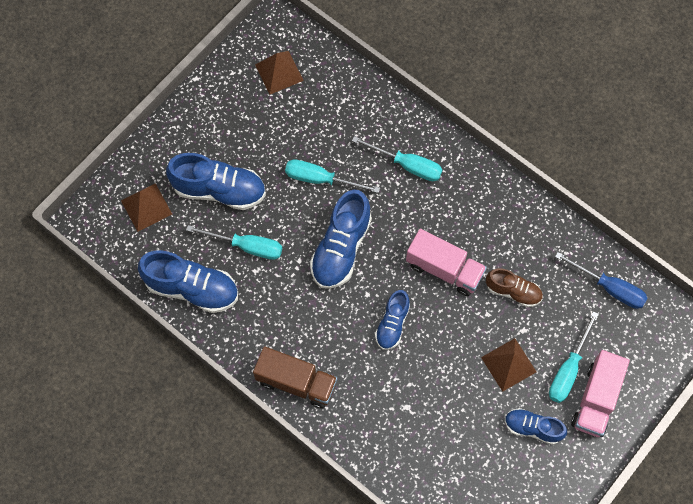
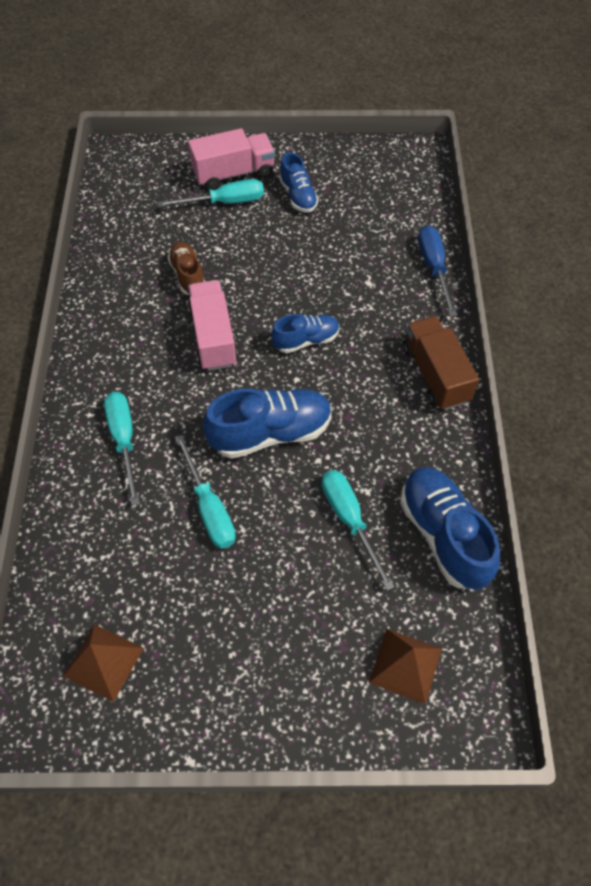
camera: 130 degrees left, 10 degrees down
blue shoe [166,153,266,210] -> none
brown pyramid [481,338,537,392] -> none
blue screwdriver [555,252,647,309] -> blue screwdriver moved to [418,225,457,316]

